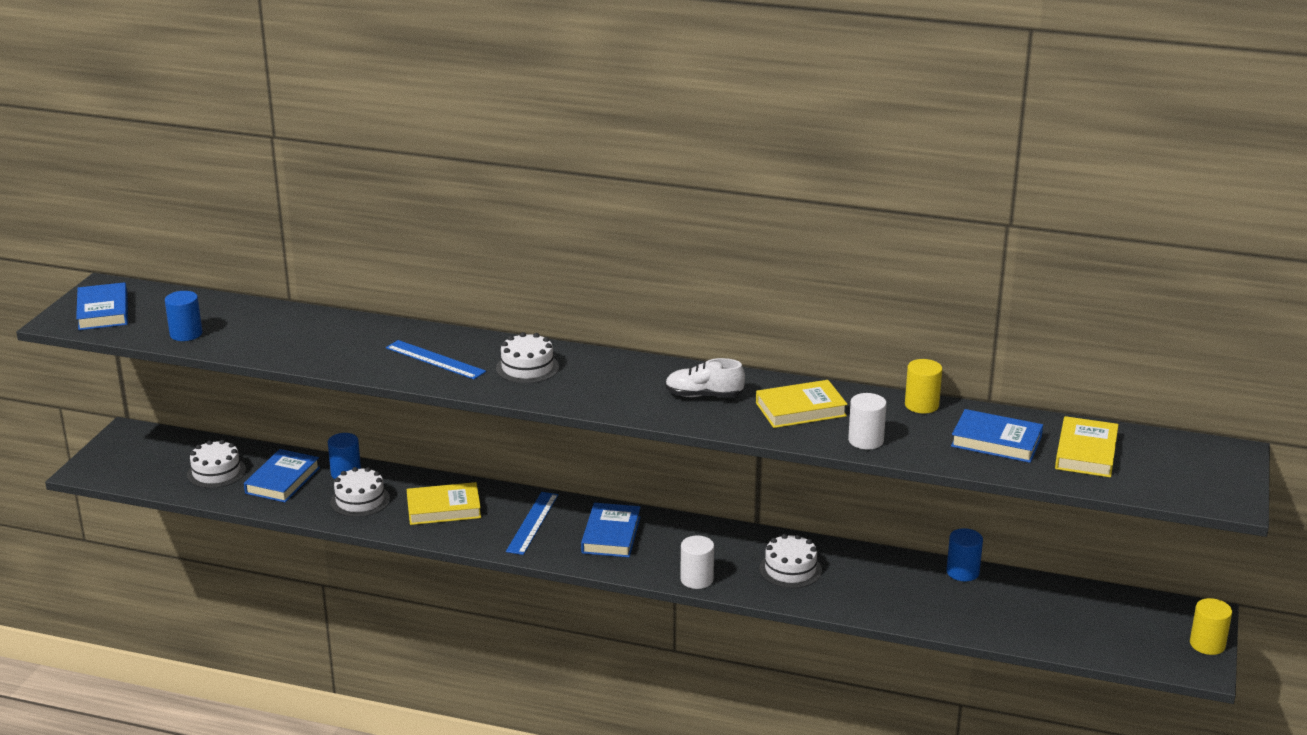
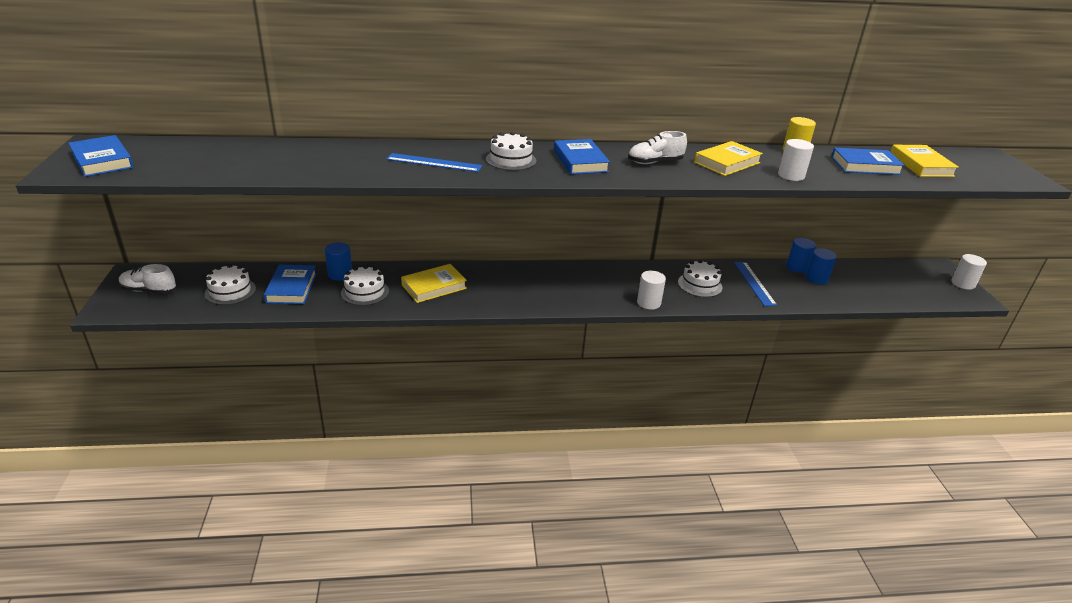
camera: 25 degrees left, 5 degrees up
blue cylinder [165,291,202,341] -> blue cylinder moved to [806,248,837,284]
blue ruler [506,492,558,555] -> blue ruler moved to [734,262,777,306]
blue book [581,503,641,557] -> blue book moved to [554,139,610,174]
yellow cylinder [1190,598,1232,655] -> white cylinder [951,254,987,290]
none -> white shoe [119,264,176,294]

